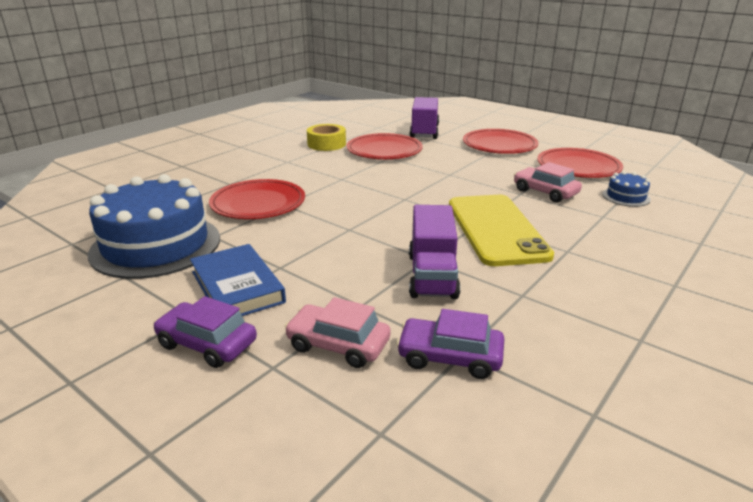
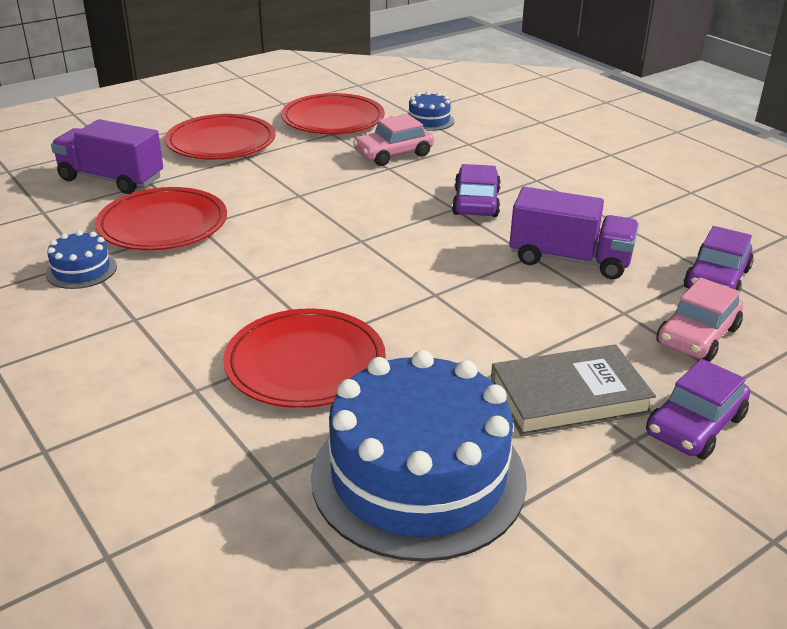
camera: 75 degrees left, 5 degrees up
blue book [190,244,286,316] -> grey book [491,344,656,437]
yellow tape [307,124,346,151] -> blue cake [46,230,117,289]
yellow phone [449,195,554,266] -> purple car [452,164,501,217]

